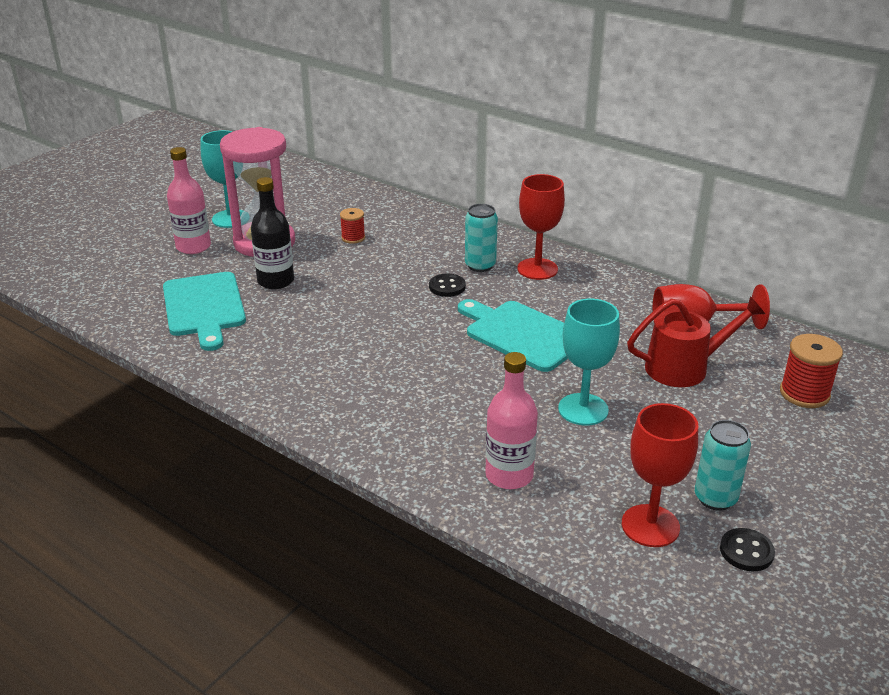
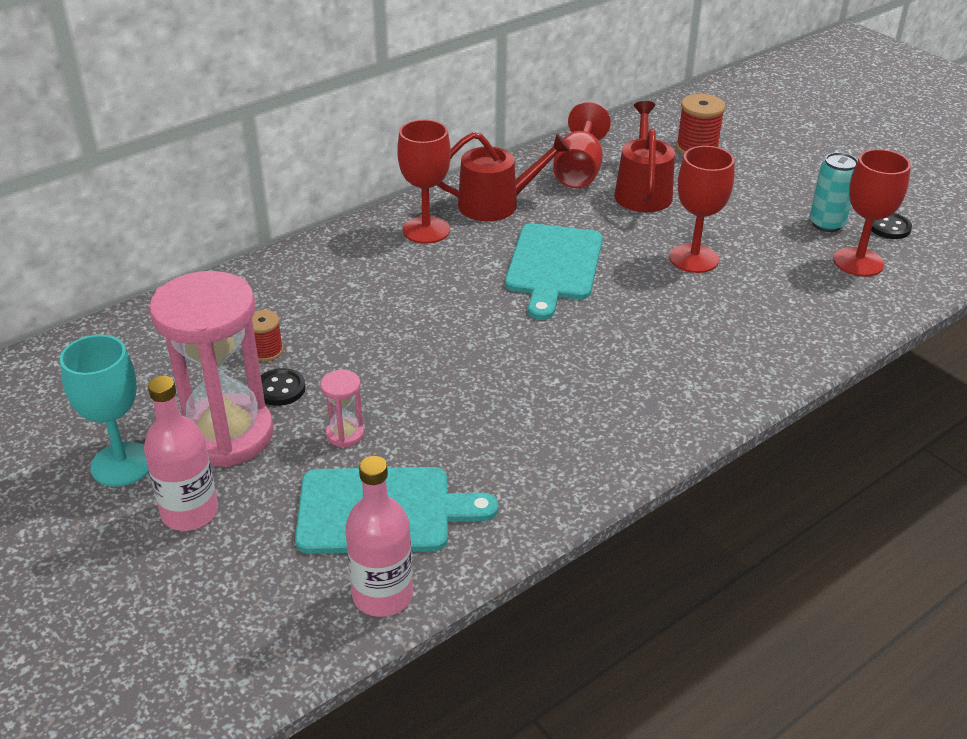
camera: 75 degrees left, 5 degrees up
black bottle [251,177,294,289] -> pink hourglass [320,370,364,448]
black button [429,274,466,297] -> black button moved to [261,368,306,406]
turquoise cutting board [458,299,568,372] -> turquoise cutting board turned 45 degrees counterclockwise [505,223,603,320]
turquoise can [465,204,498,272] -> none
pink bottle [485,352,538,489] -> pink bottle moved to [345,456,413,617]
turquoise goblet [558,299,620,426] -> red goblet [669,146,735,273]
none -> red watering can [437,132,571,221]

